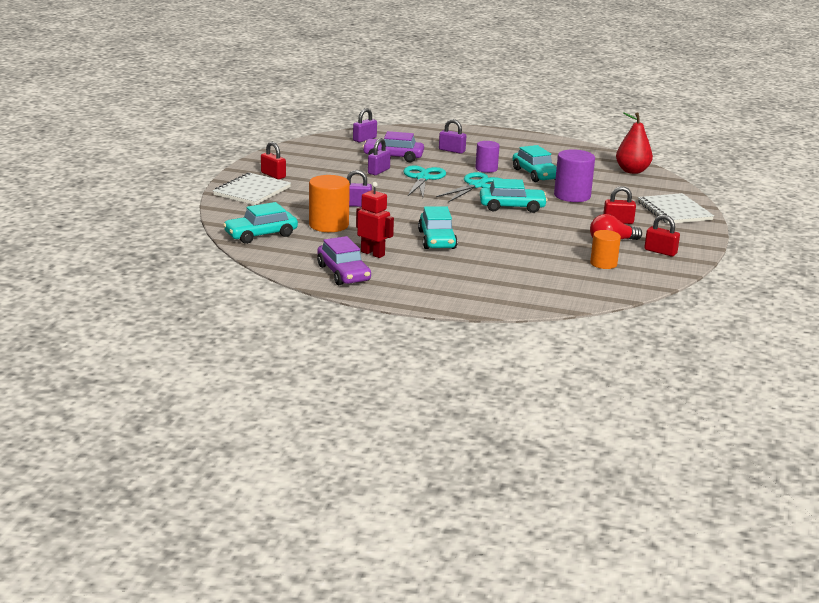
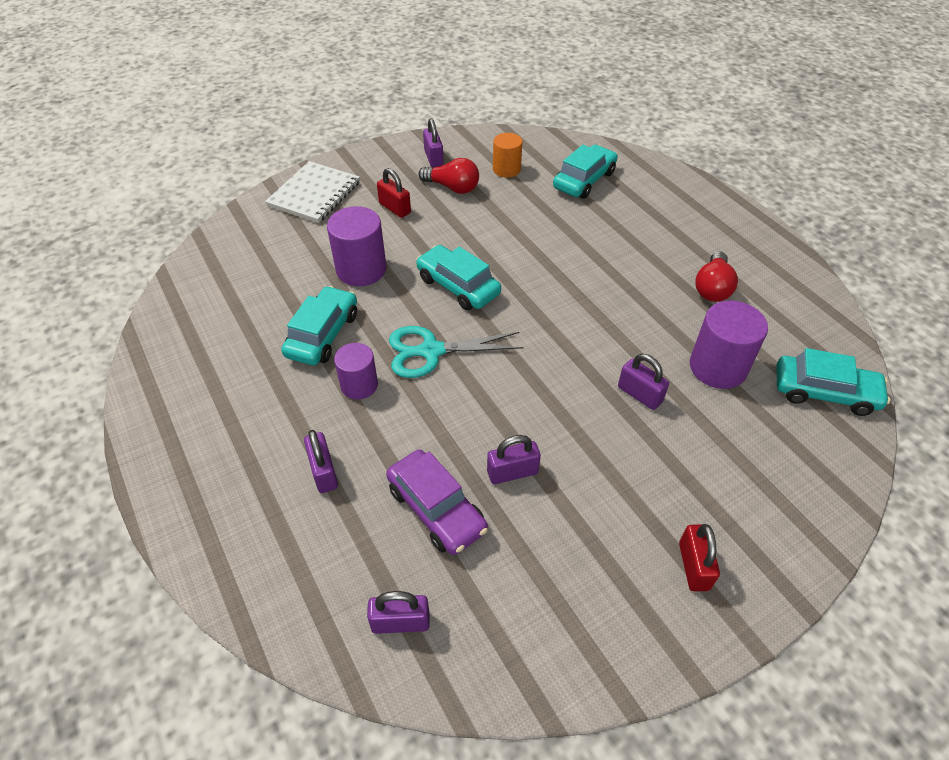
camera: 135 degrees left, 25 degrees up
white notebook [213,172,291,205] -> none
orange cylinder [309,175,350,232] -> purple cylinder [690,301,768,389]
purple car [317,236,371,285] -> none
red robot [356,182,394,258] -> red light bulb [695,251,738,302]
turquoise scissors [404,165,446,197] -> none
turquoise car [418,206,458,249] -> turquoise car moved to [553,145,618,199]
red pear [616,112,653,174] -> none
red padlock [644,215,680,257] -> purple padlock [423,118,444,167]

